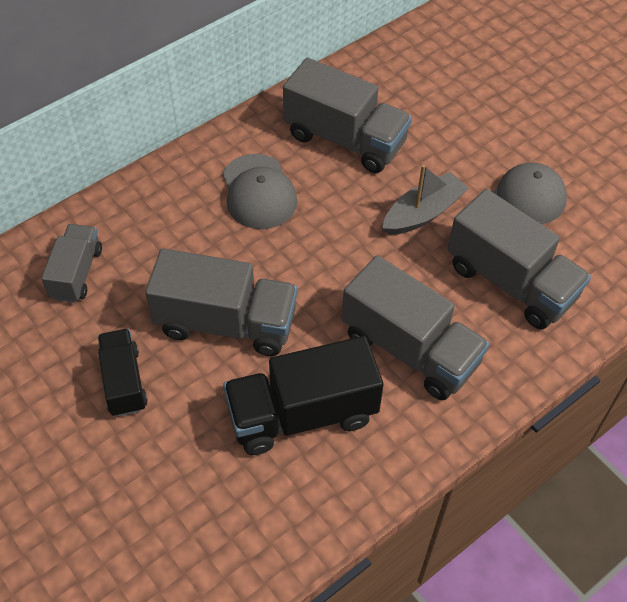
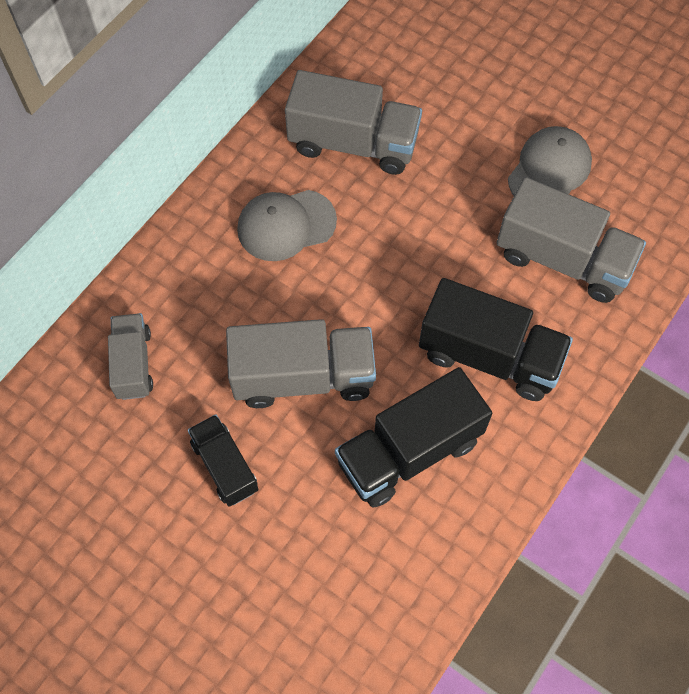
camera: 15 degrees left, 10 degrees up
grey cap [223,154,297,229] -> grey cap turned 105 degrees clockwise [237,190,337,261]
grey truck [342,255,490,400] -> black truck [419,278,573,401]
grey boat [383,164,469,235] -> none

